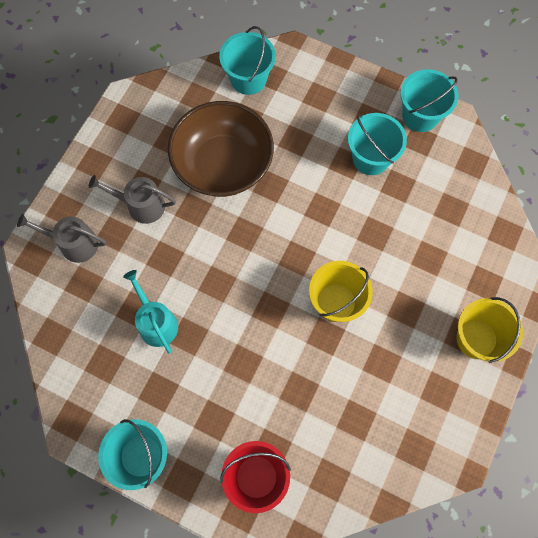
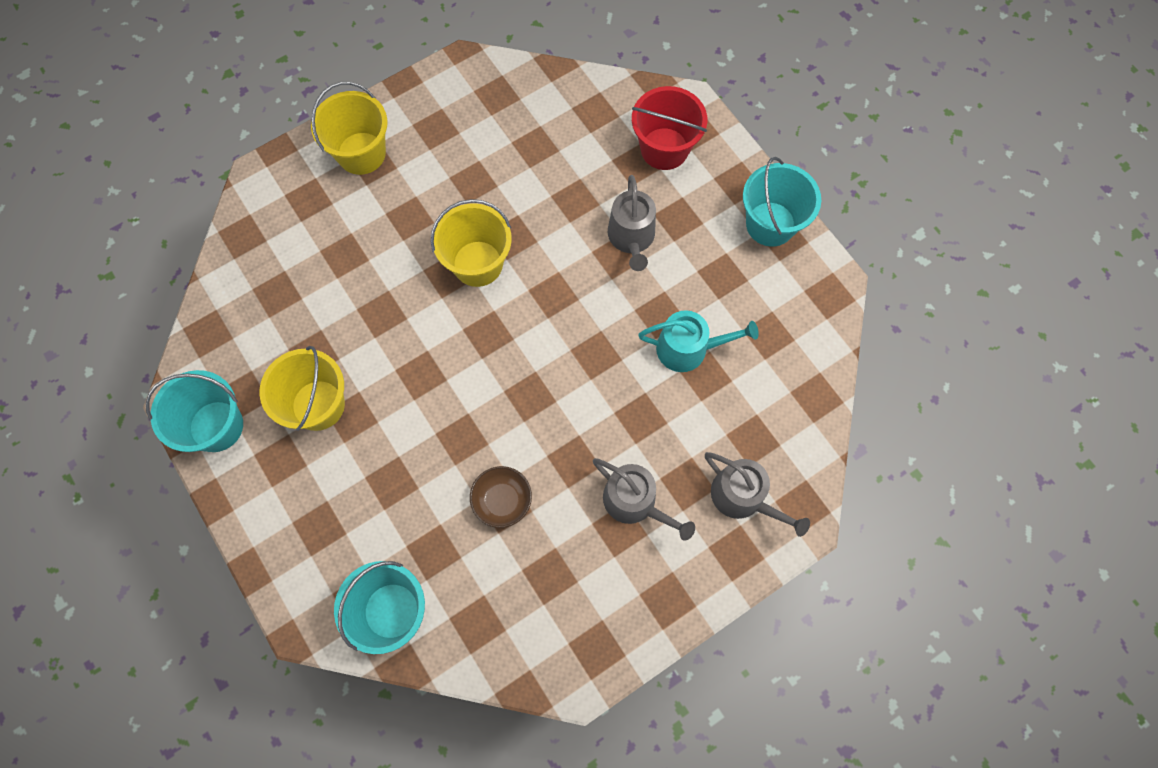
camera: 150 degrees left, 0 degrees up
turquoise watering can [123,270,178,354] -> turquoise watering can turned 90 degrees counterclockwise [638,310,759,372]
brown bowl [168,101,274,197] -> brown bowl [470,466,532,528], size x0.41
turquoise bucket [348,113,407,175] -> yellow bucket [260,346,345,431]
none -> grey watering can [608,175,656,271]

